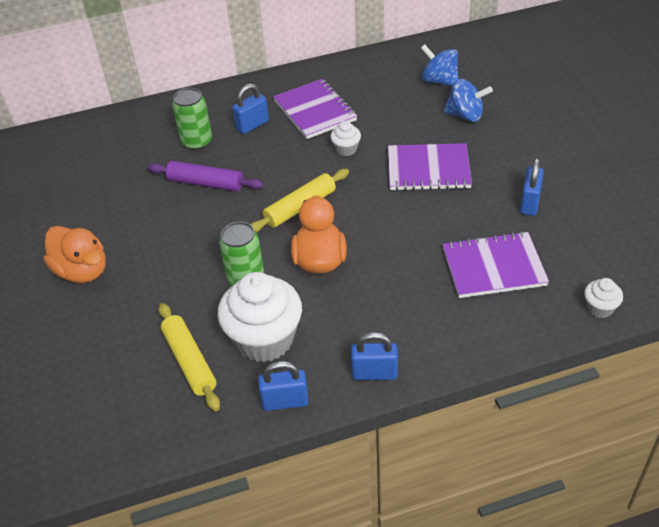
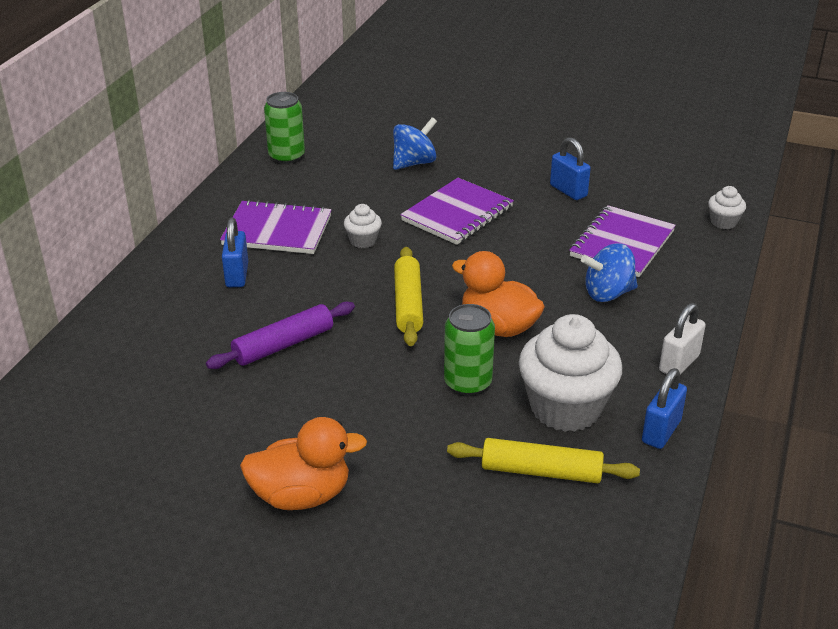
camera: 55 degrees left, 10 degrees down
green can [172,88,212,150] -> green can moved to [264,92,305,164]
blue padlock [351,332,398,380] -> white padlock [659,303,706,374]
blue spinning top [421,44,458,86] -> blue spinning top moved to [581,243,638,302]

